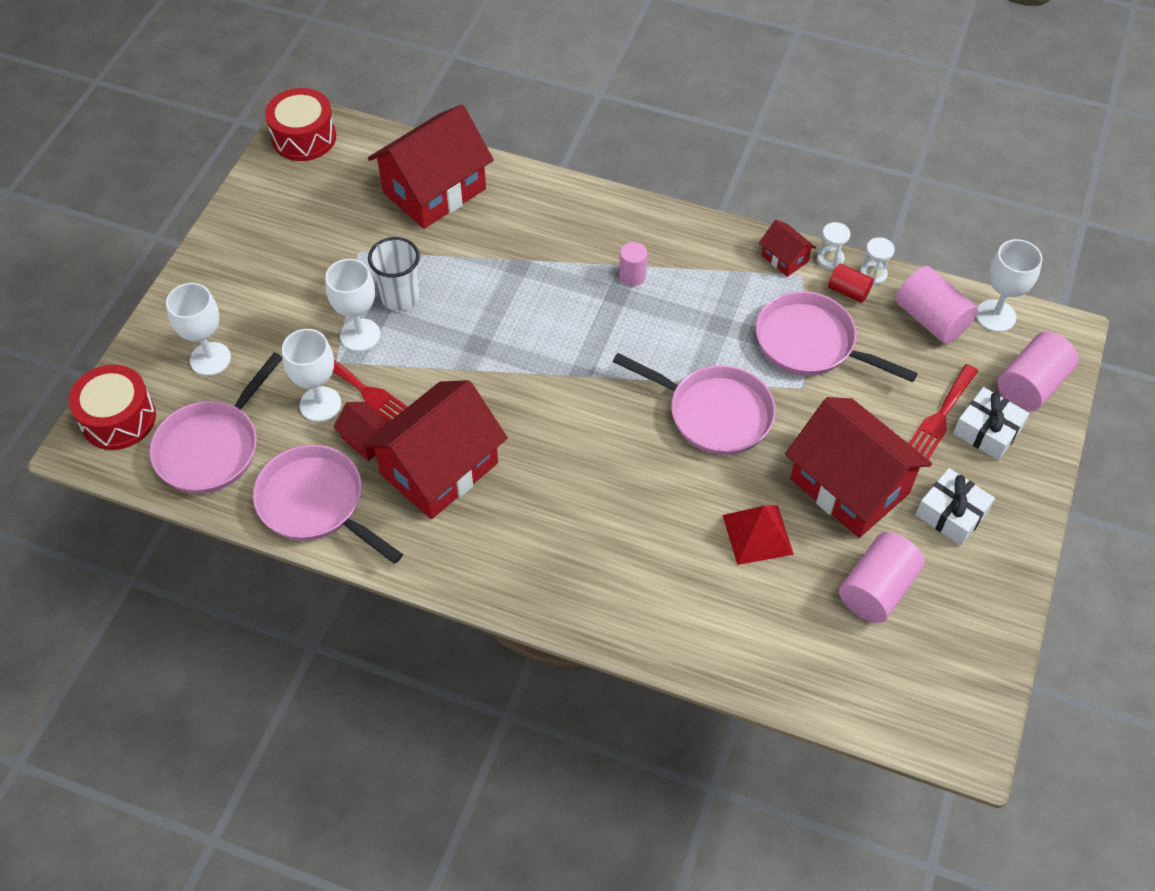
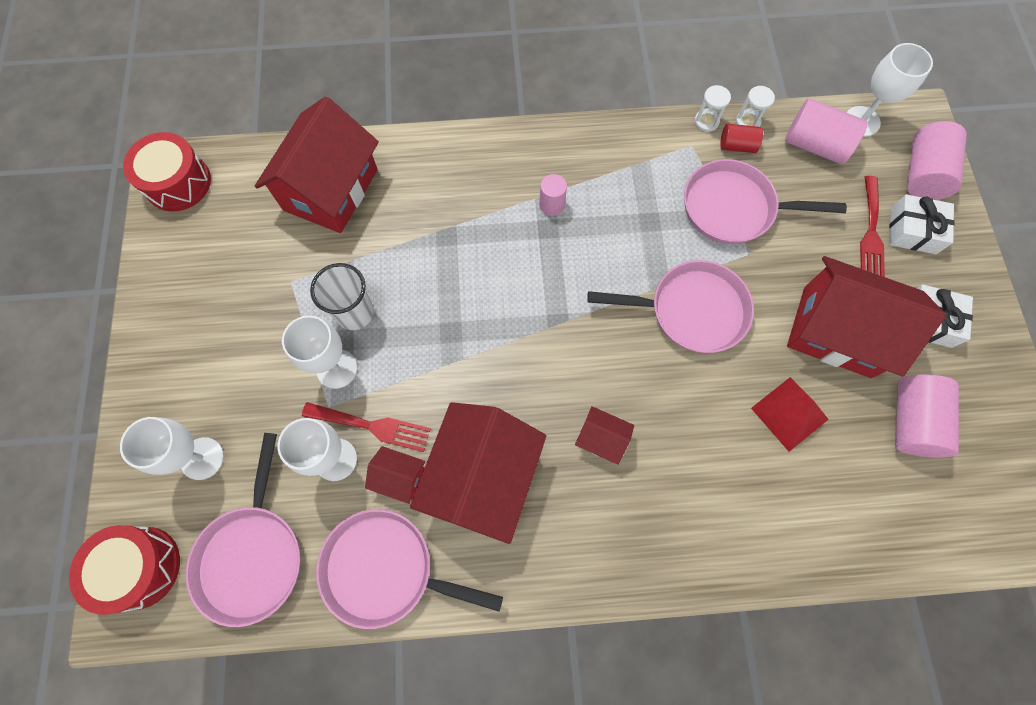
camera: 25 degrees left, 15 degrees up
red house [759,220,816,277] -> red house moved to [575,406,634,465]

